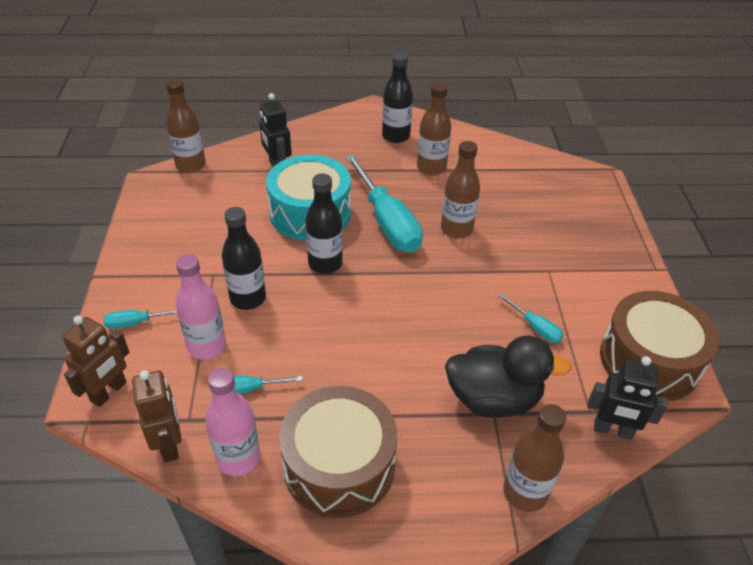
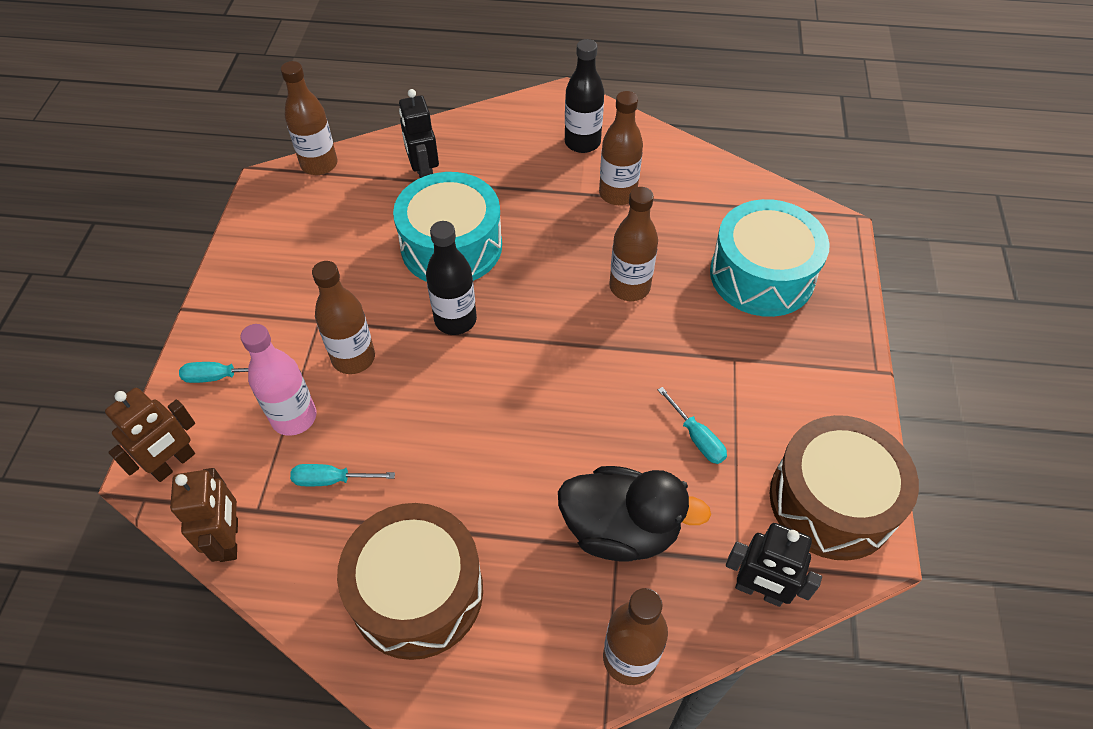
camera: 10 degrees right, 10 degrees up
pink bottle [205,368,260,476] -> none
black bottle [222,207,266,310] -> brown bottle [312,261,375,374]
turquoise screwdriver [345,154,423,253] -> none
none -> turquoise drum [710,199,830,317]

